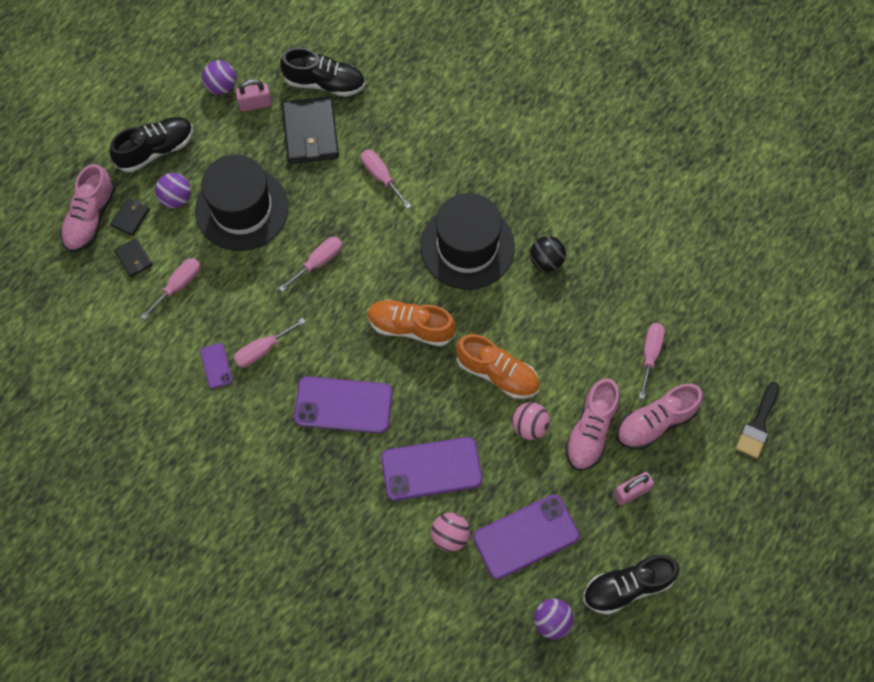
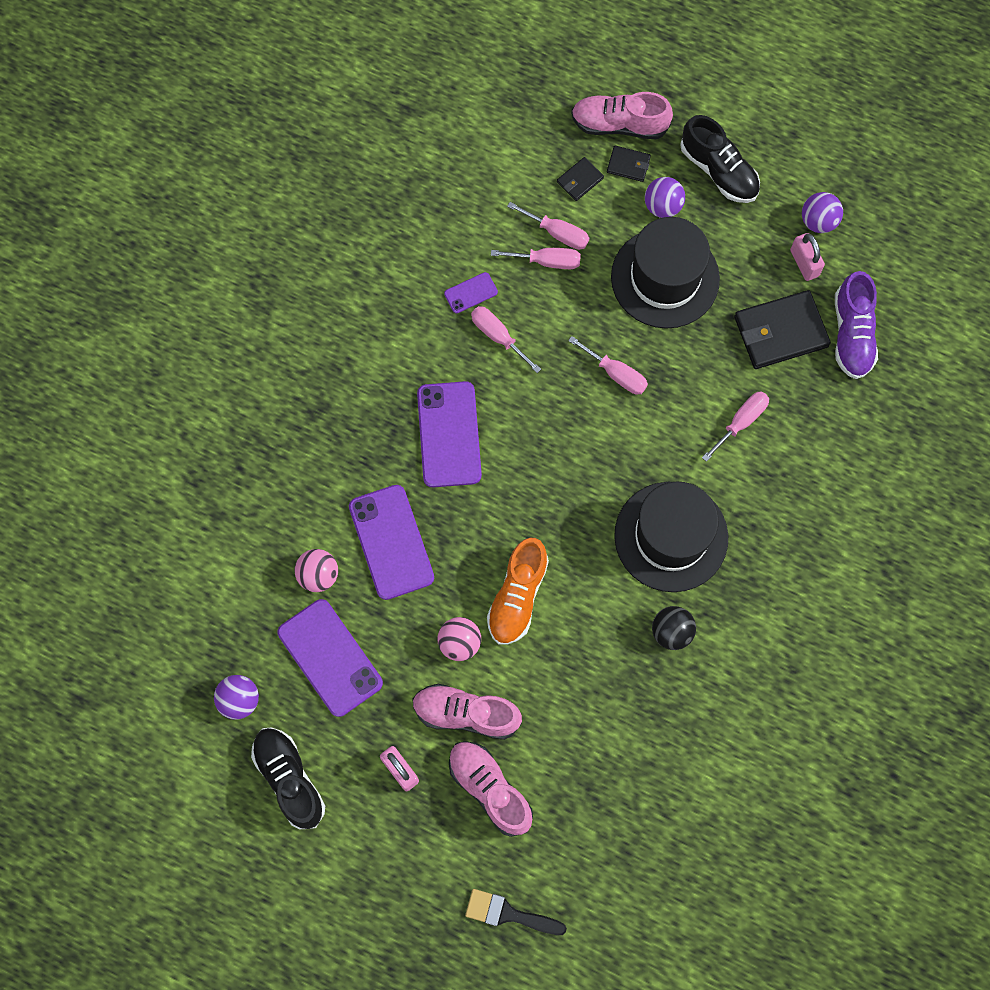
camera: 80 degrees right, 5 degrees up
black shoe [280,48,365,97] -> purple shoe [835,271,878,379]
orange shoe [367,299,456,347] -> none
pink screwdriver [639,323,665,399] -> pink screwdriver moved to [491,248,581,269]

